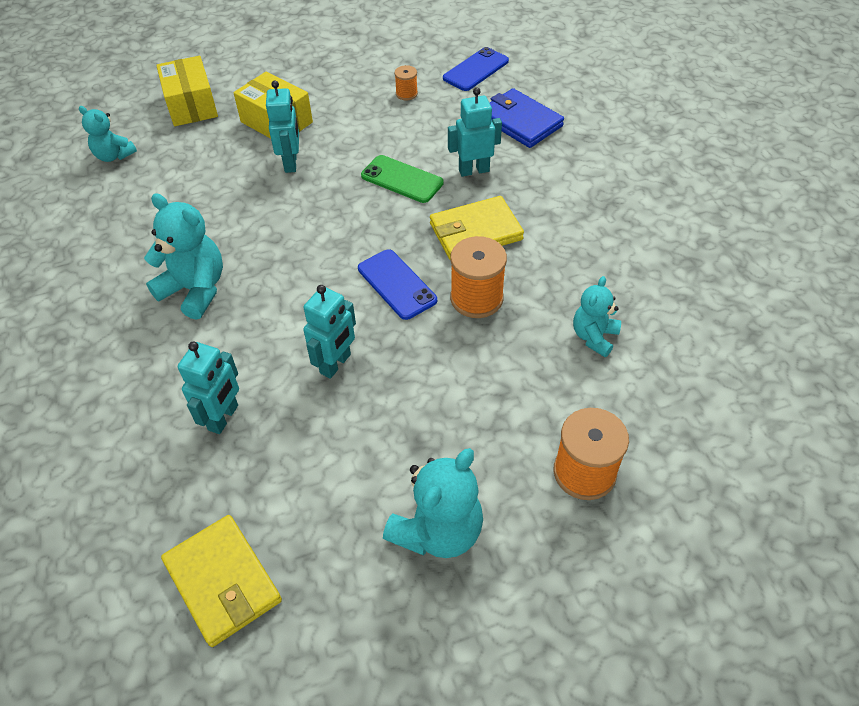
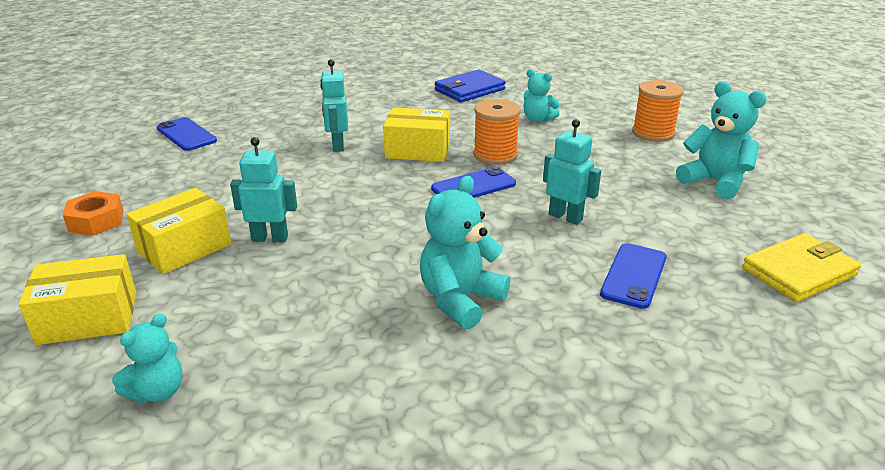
camera: 85 degrees left, 20 degrees down
turquoise robot [178,341,239,434] -> blue phone [600,243,667,309]
green phone [361,155,444,203] -> none
orange spool [395,65,418,100] -> none
yellow wallet [430,196,524,260] -> yellow box [383,107,450,162]
blue wallet [490,88,564,148] -> blue wallet moved to [435,69,506,102]
none -> orange nut [63,191,123,236]

